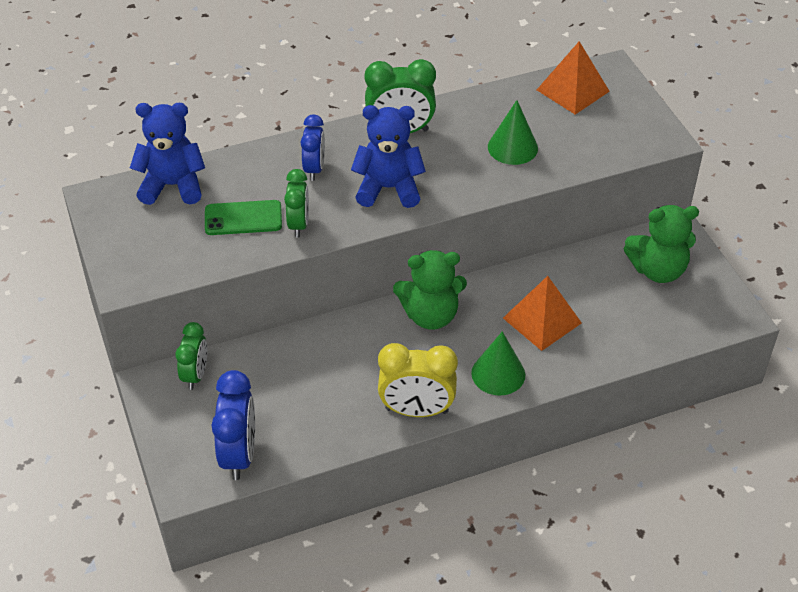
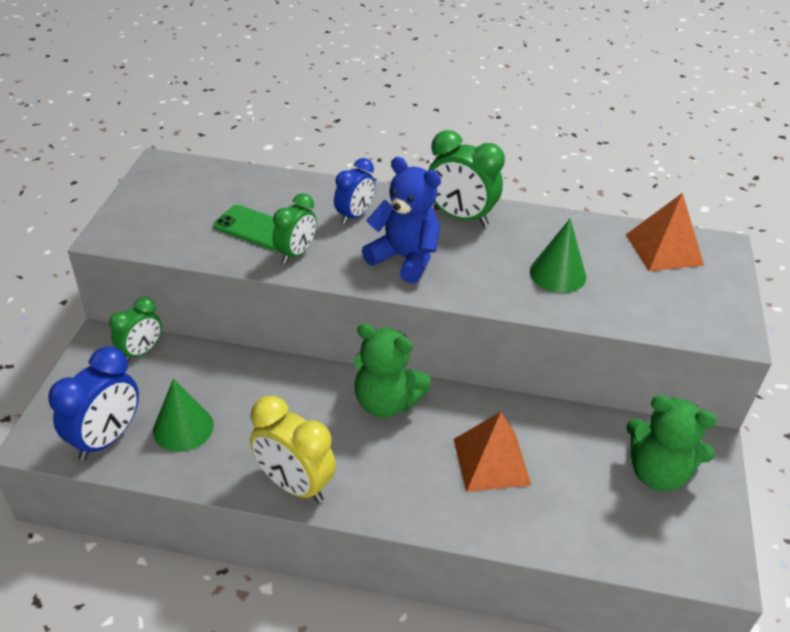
camera: 30 degrees right, 5 degrees down
blue teddy bear [130,103,205,205] -> none
green cone [471,331,525,396] -> green cone moved to [153,379,214,452]

